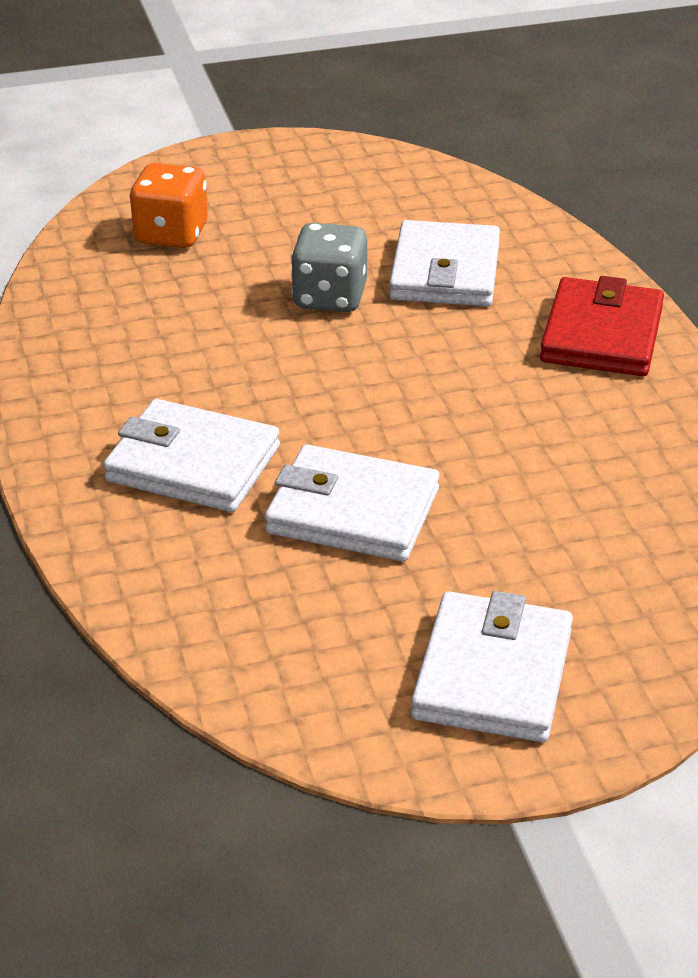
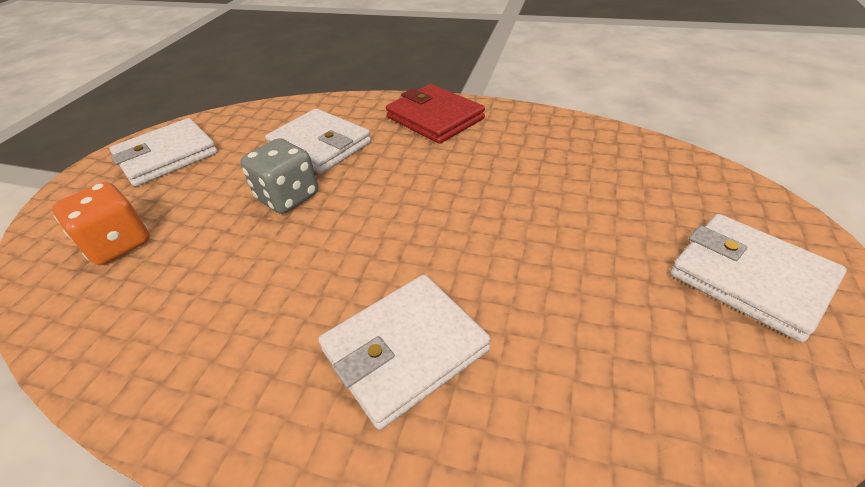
camera: 55 degrees left, 5 degrees up
white wallet [265,444,439,561] -> white wallet moved to [109,118,218,187]

